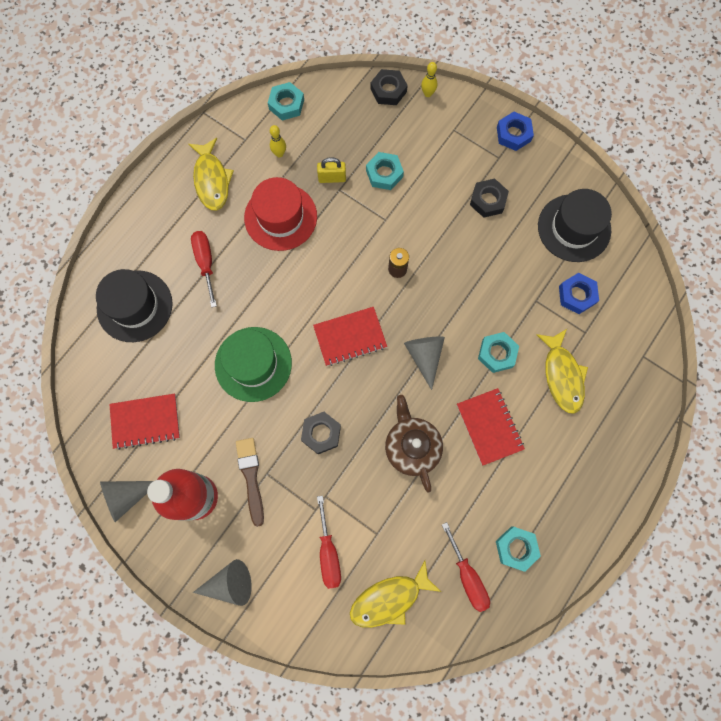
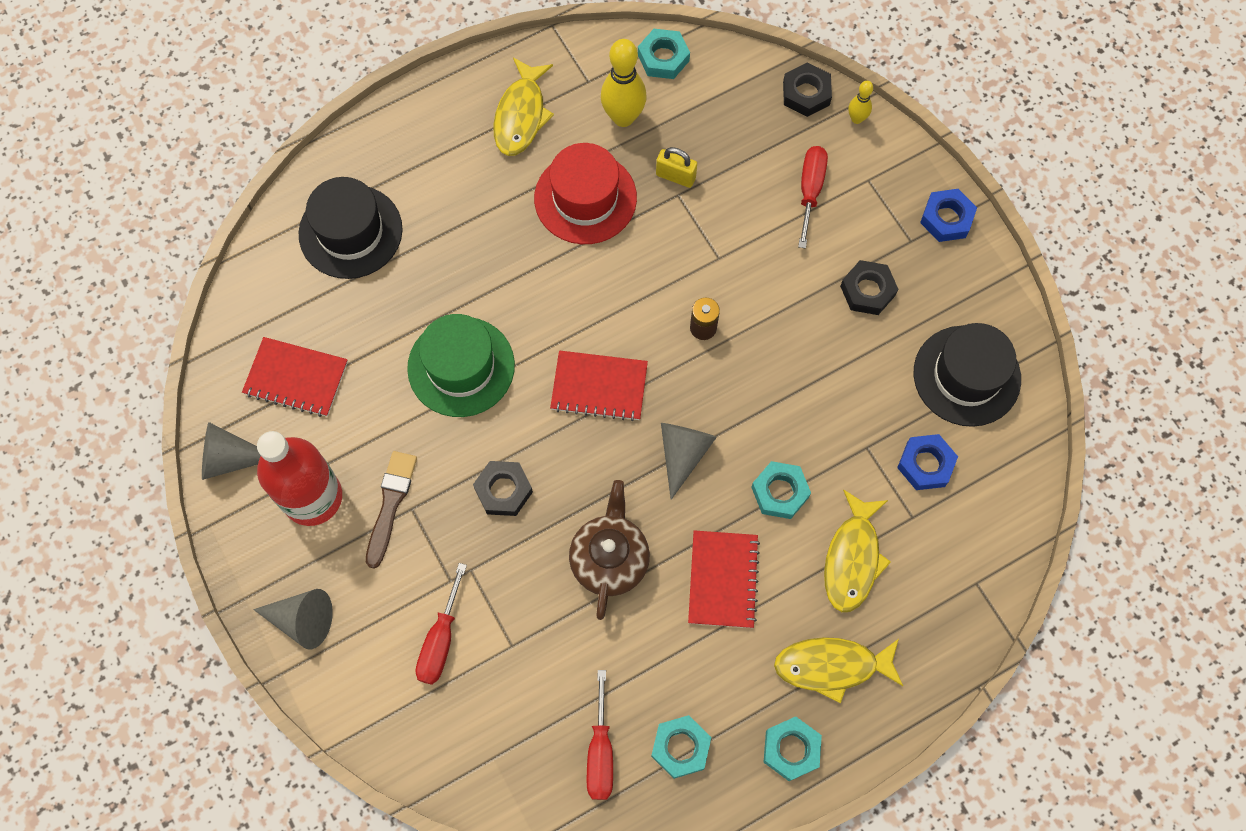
camera: 25 degrees right, 5 degrees down
red screwdriver [191,231,217,307] -> red screwdriver moved to [798,146,828,248]
yellow bowling pin [270,125,286,157] -> yellow bowling pin [601,39,647,127], size x1.96
yellow fish [350,561,441,628] -> yellow fish moved to [774,637,903,703]
turquoise nut [366,152,404,190] -> turquoise nut moved to [764,716,822,781]

